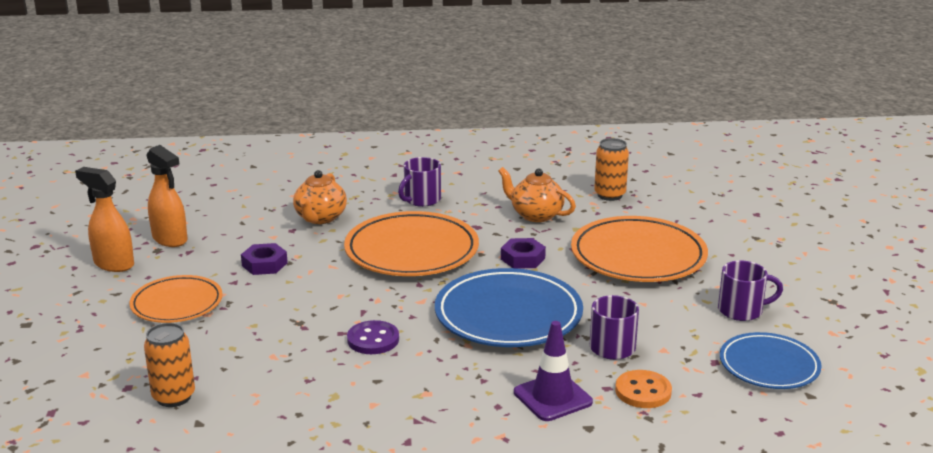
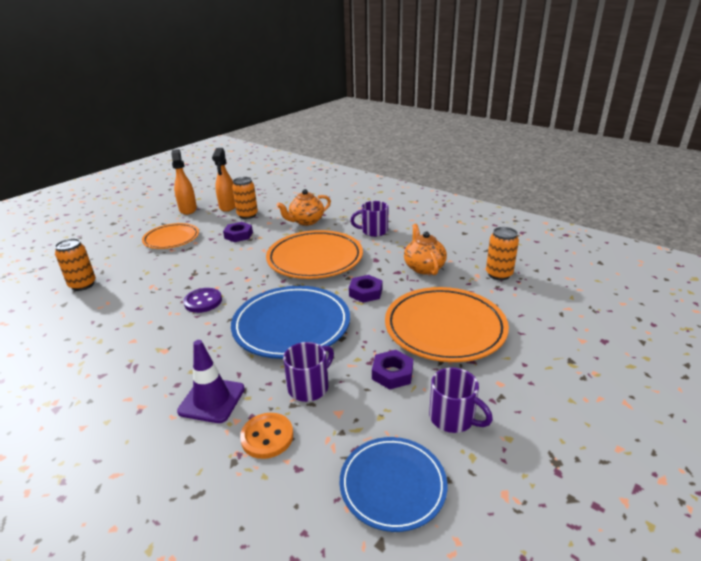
camera: 45 degrees right, 5 degrees up
none -> orange can [232,177,258,219]
none -> purple nut [372,350,413,390]

